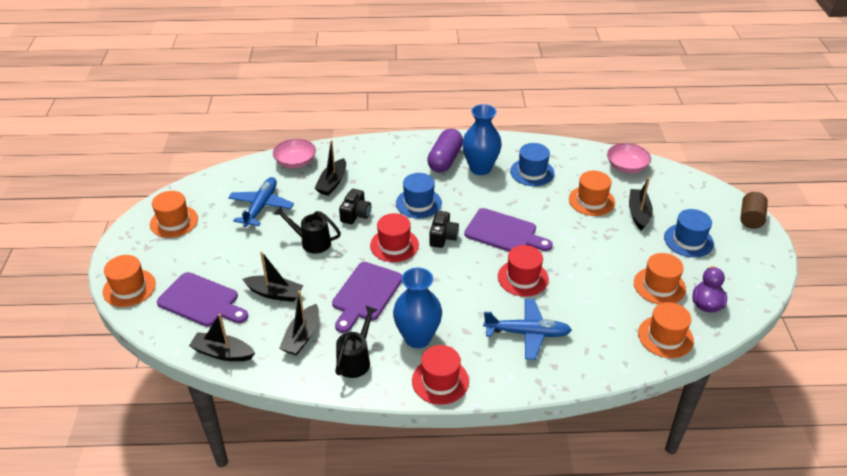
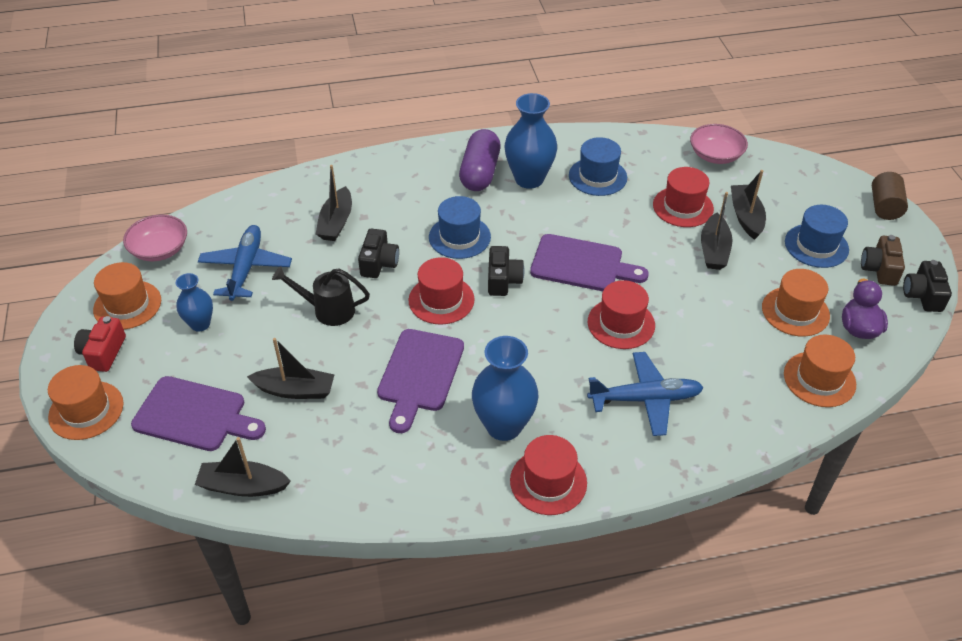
camera: 10 degrees left, 5 degrees up
pink bowl [273,139,316,168] -> pink bowl moved to [123,215,187,261]
black boat [279,291,319,356] -> black boat moved to [701,192,733,270]
black watering can [335,305,378,378] -> none
orange hat [569,171,615,216] -> red hat [653,167,714,227]
none -> red camera [74,316,126,372]
none -> blue vase [176,273,213,332]
none -> brown camera [861,235,905,286]
none -> black camera [903,260,952,312]

